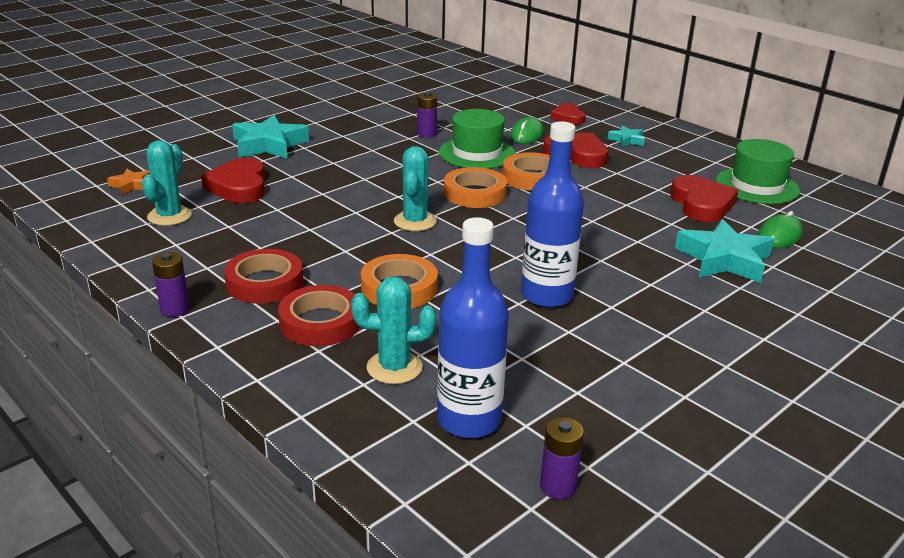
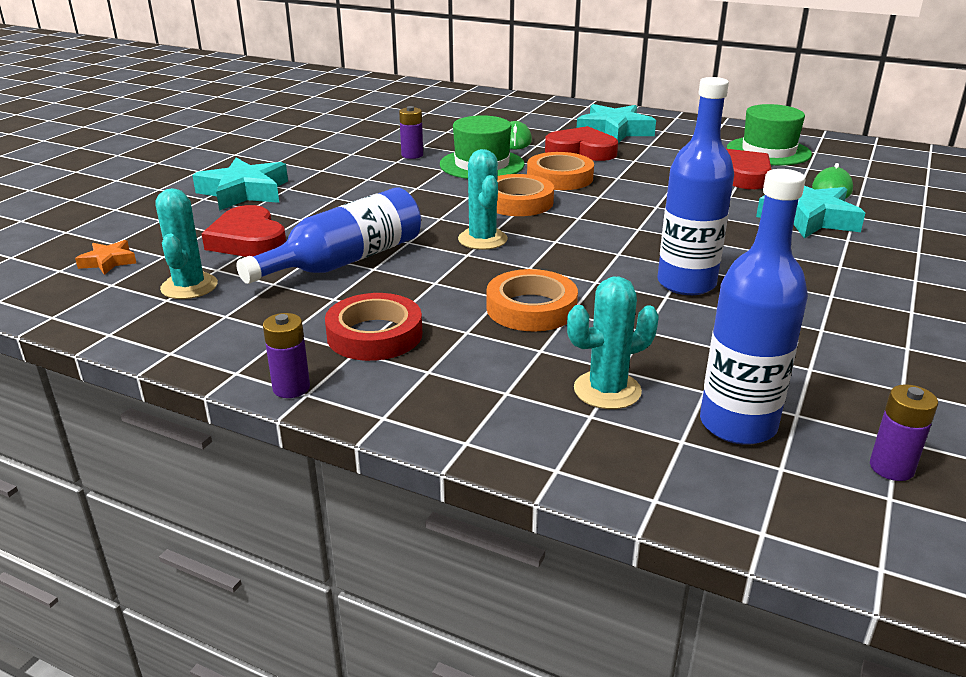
camera: 20 degrees left, 0 degrees up
red tape [278,285,360,346] -> none
red heart [550,103,585,125] -> none
turquoise star [608,126,645,147] -> turquoise star [577,104,656,143], size x1.98
none -> blue bottle [236,187,421,284]

